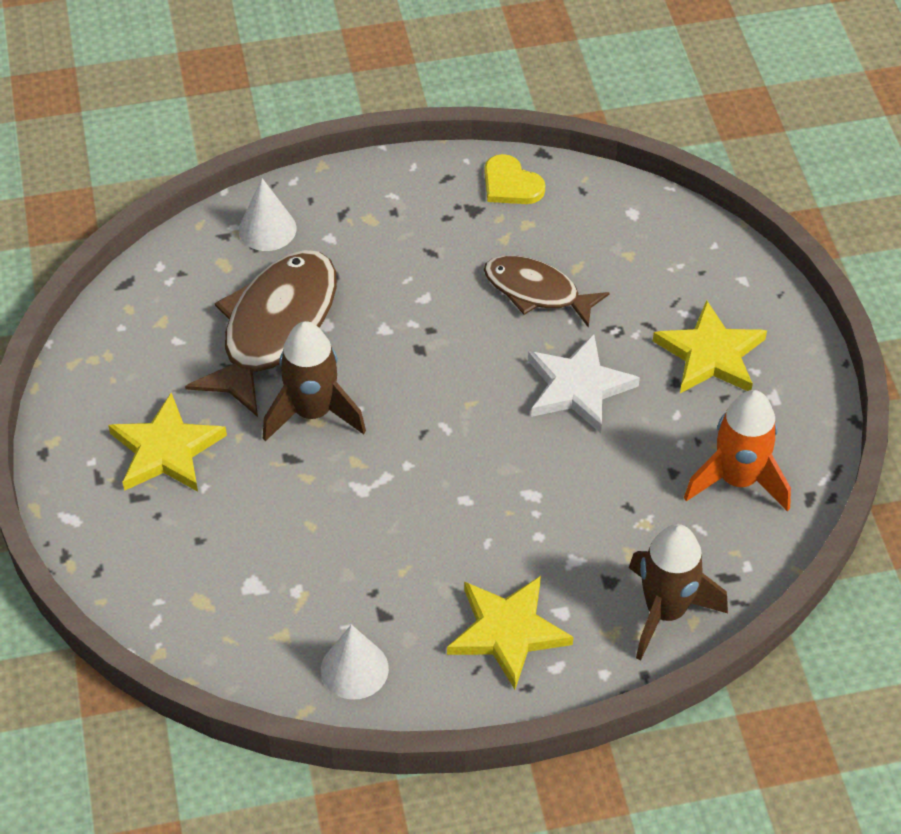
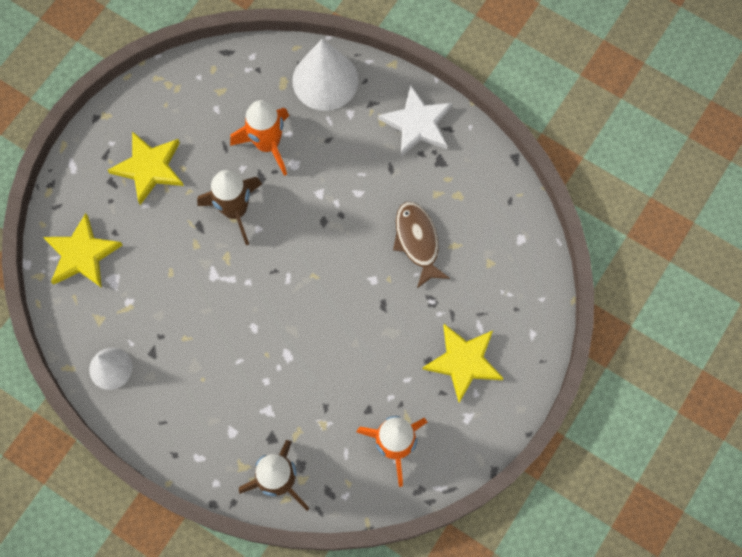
camera: 45 degrees right, 20 degrees up
brown fish [185,250,337,417] -> orange rocket [230,100,289,176]
white cone [239,178,297,251] -> white cone [292,39,358,111], size x1.66
yellow star [447,576,573,690] -> yellow star moved to [43,213,122,288]
yellow heart [485,154,545,204] -> none
white star [528,334,640,433] -> white star moved to [378,85,453,156]

